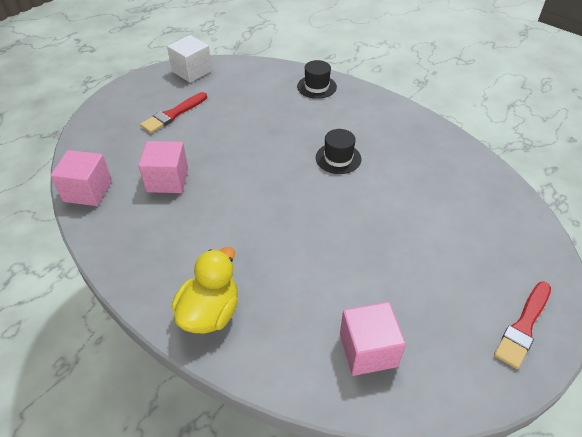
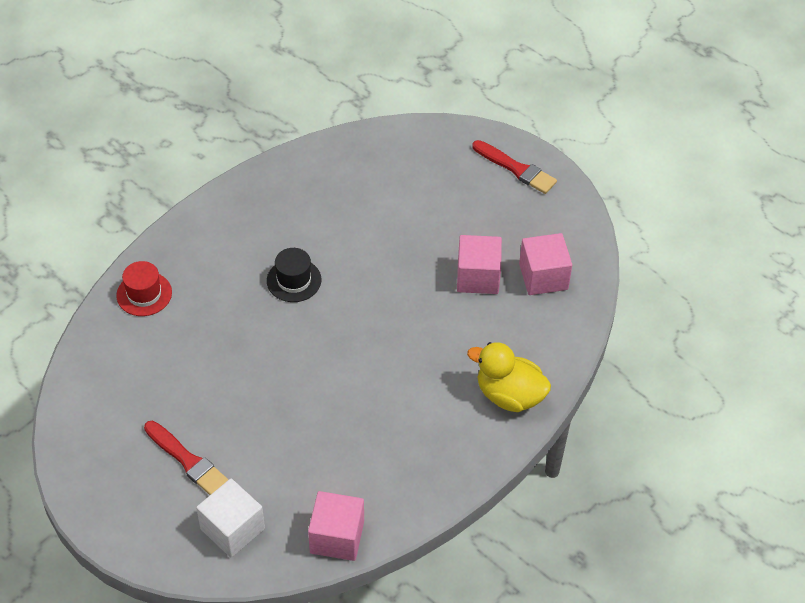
camera: 90 degrees left, 5 degrees up
pink cube [138,141,188,193] -> pink cube moved to [457,235,502,294]
white cube [167,35,212,83] -> white cube moved to [196,479,265,558]
black hat [297,60,337,99] -> red hat [116,261,172,316]

